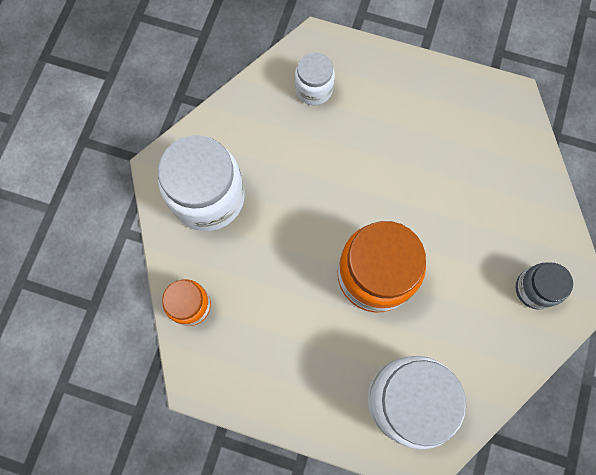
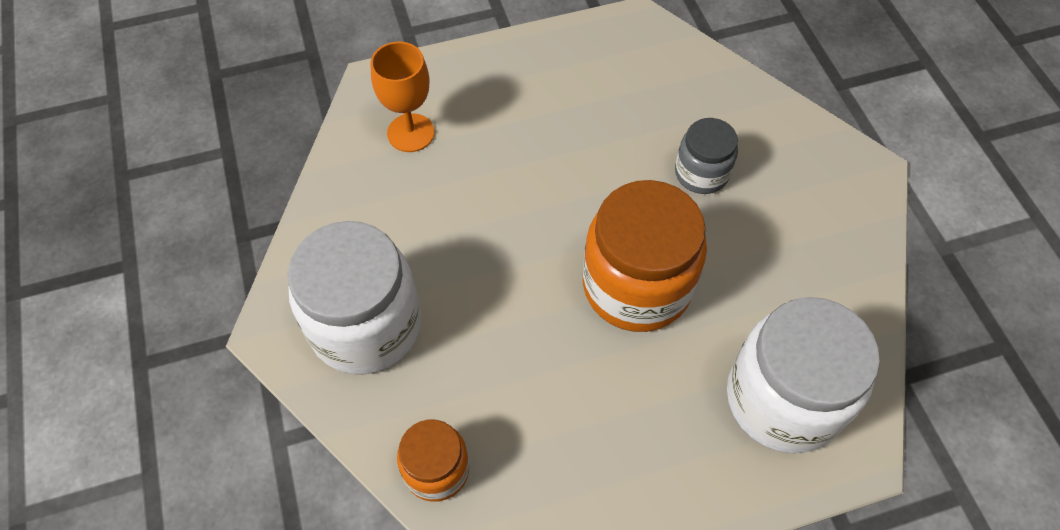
camera: 35 degrees left, 15 degrees down
white jar [295,52,335,105] -> orange goblet [370,42,435,152]
grey jar [516,263,573,309] -> grey jar moved to [675,118,738,194]

